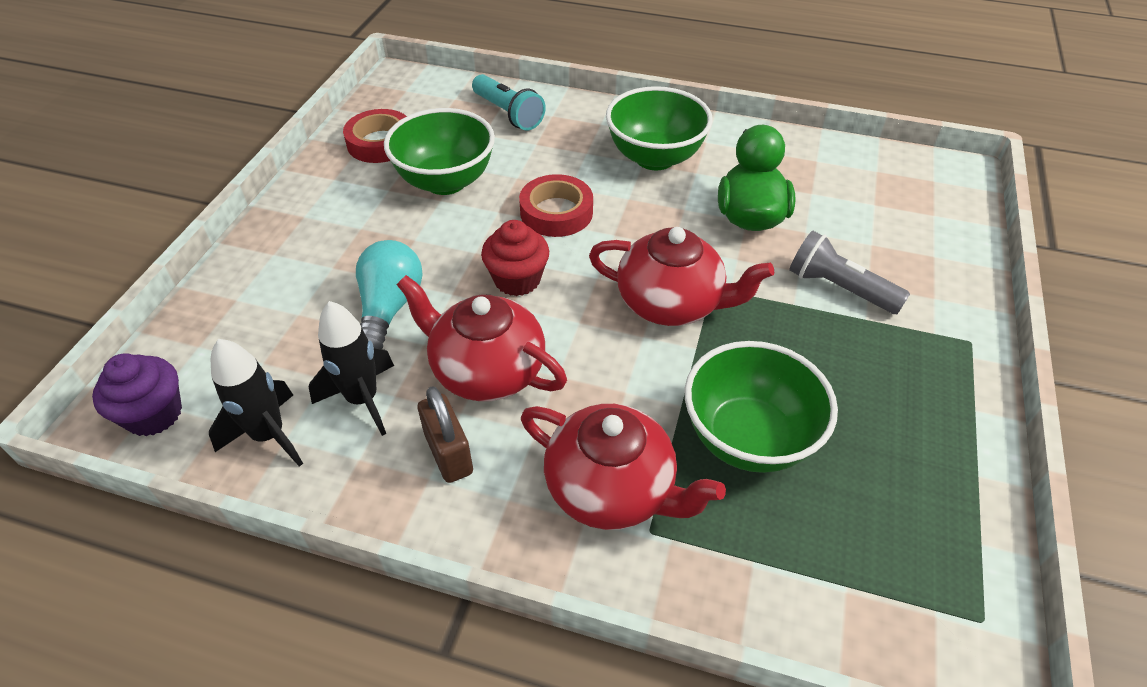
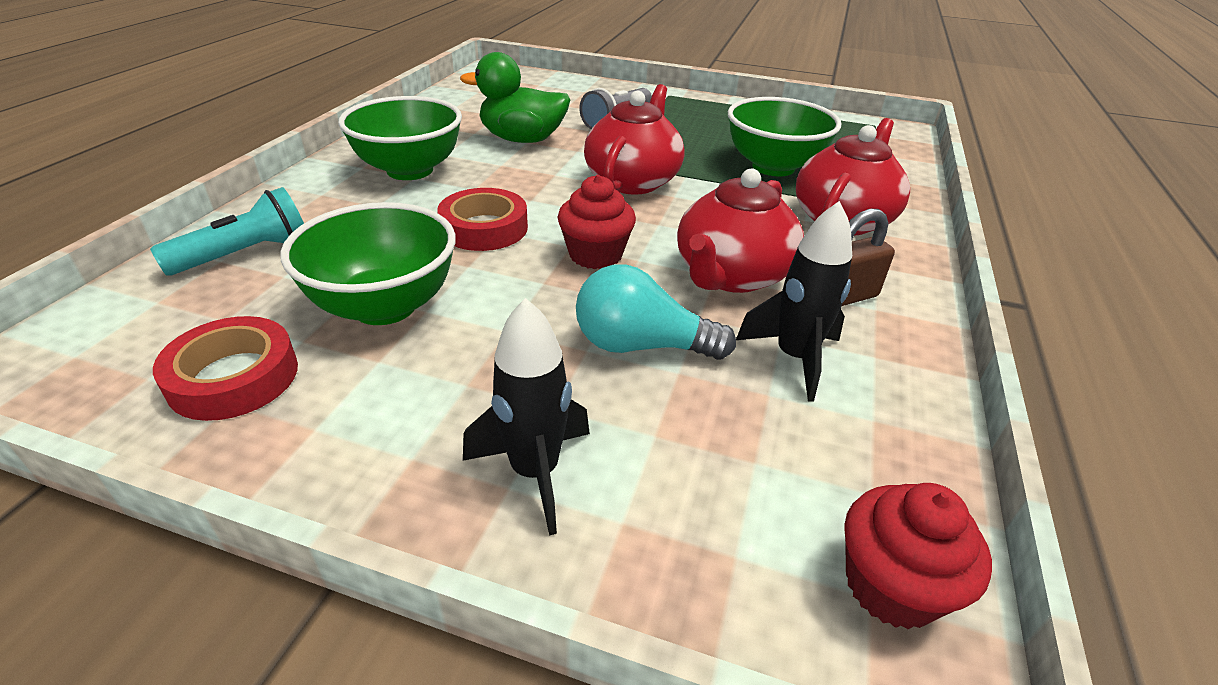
camera: 90 degrees left, 10 degrees down
purple cupcake [92,353,182,436] -> red cupcake [845,483,992,629]
black rocket [209,339,303,467] -> black rocket moved to [463,298,590,536]

